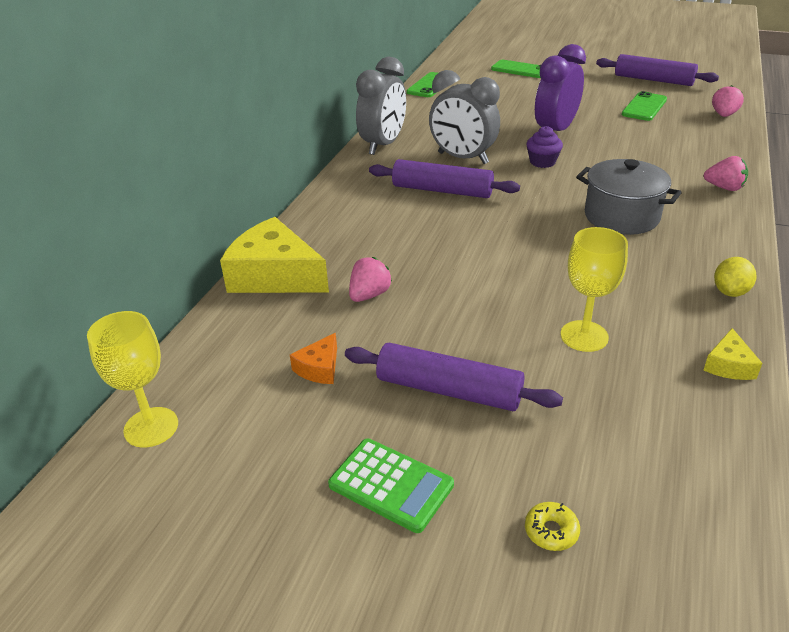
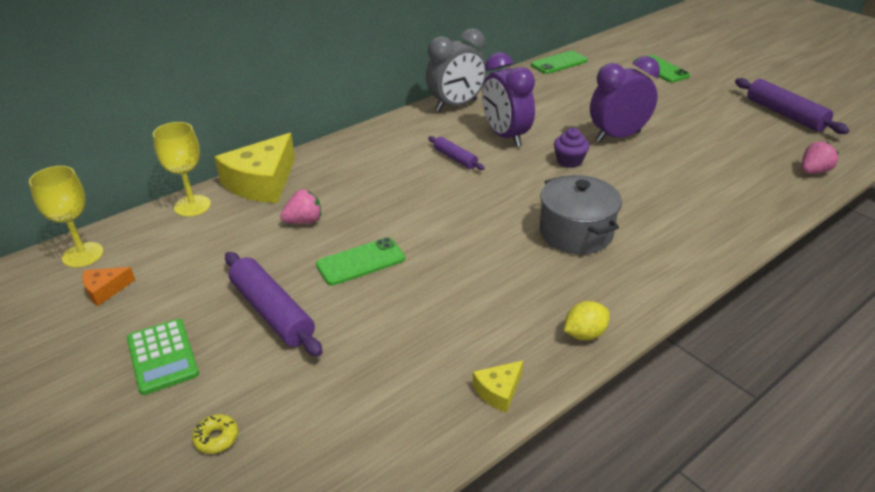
camera: 30 degrees right, 0 degrees up
yellow cheese [220,217,329,293] -> yellow cheese turned 120 degrees counterclockwise [214,133,295,203]
orange cheese [290,333,337,384] -> orange cheese moved to [82,267,135,306]
purple rolling pin [369,159,520,198] -> purple rolling pin [428,136,485,170], size x0.57
grey clock [429,70,500,164] -> purple clock [482,52,535,147]
yellow goblet [560,227,628,352] -> yellow goblet moved to [153,122,211,217]
green phone [622,91,667,121] -> green phone moved to [316,237,405,286]
pink strawberry [704,156,748,191] -> none

